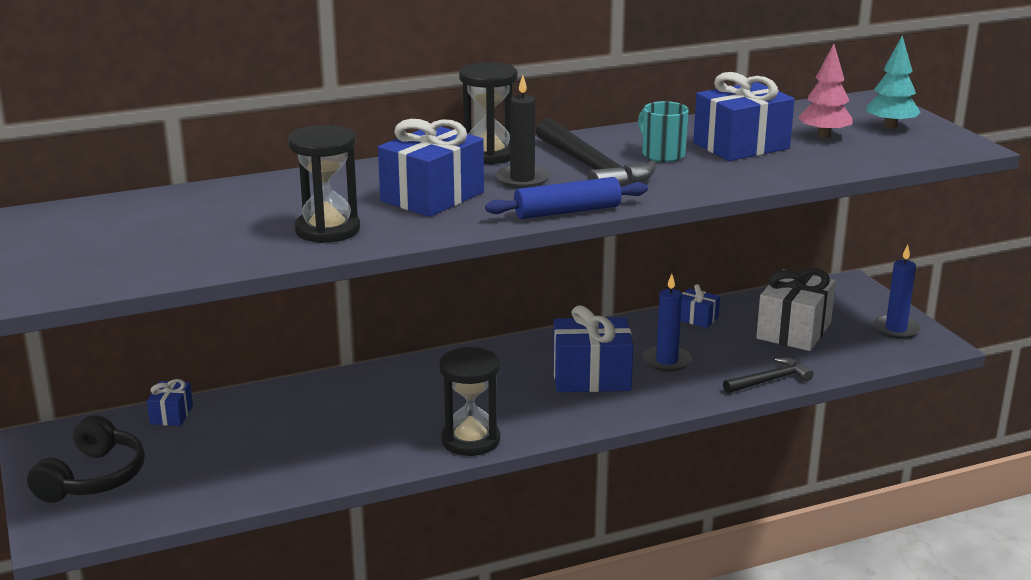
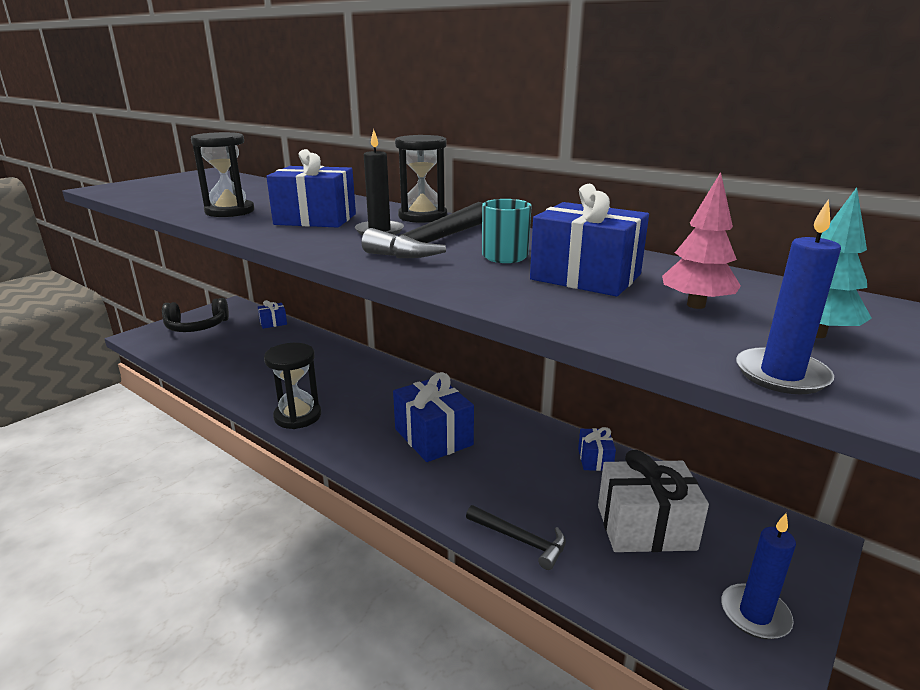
camera: 60 degrees right, 0 degrees up
blue rolling pin [485,177,648,219] -> none
blue candle [643,274,692,372] -> blue candle moved to [736,199,841,394]

